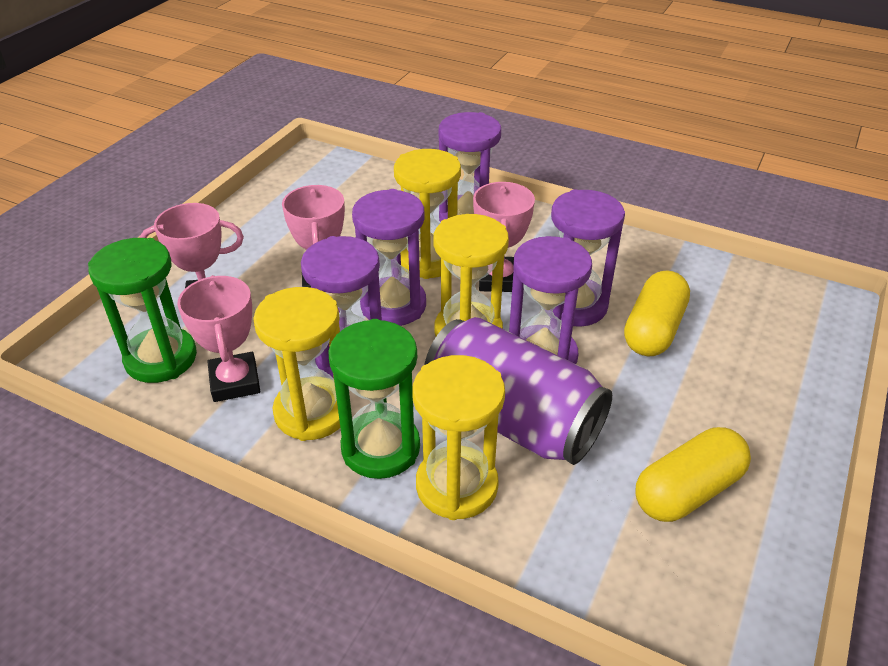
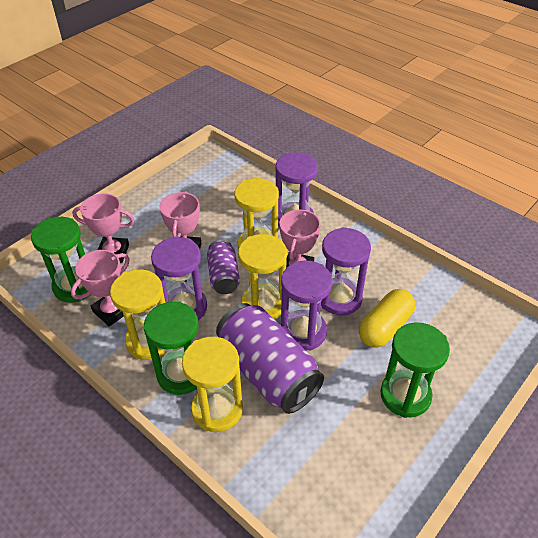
camera: 15 degrees right, 5 degrees up
pink trophy [177,275,260,402] -> pink trophy turned 45 degrees clockwise [71,250,130,326]
purple hourglass [352,189,426,326] -> purple can [207,240,240,294]
yellow capsule [636,427,751,522] -> none
none -> green hourglass [380,322,450,418]

